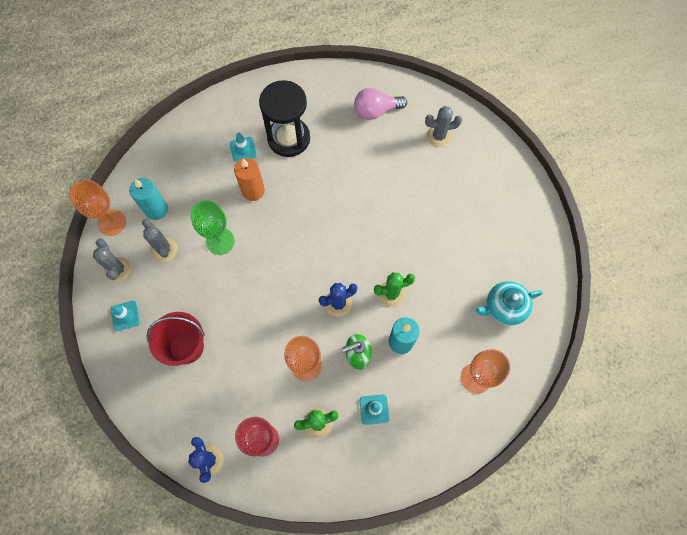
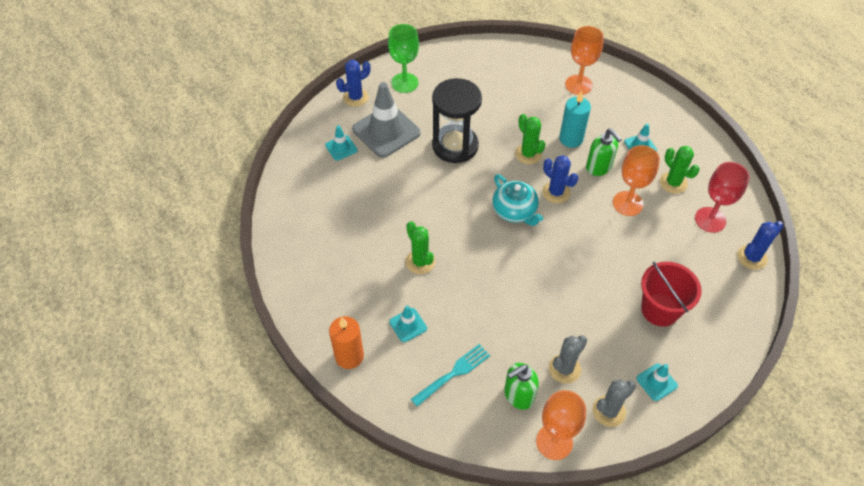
camera: 105 degrees left, 15 degrees down
turquoise candle [129,178,168,220] -> green soap dispenser [504,363,539,410]
green goblet [190,200,235,255] -> green goblet moved to [388,24,419,93]
orange candle [234,158,265,201] -> orange candle moved to [329,316,364,369]
black hourglass [259,80,310,157] -> black hourglass moved to [432,78,482,163]
pink light bulb [354,88,407,120] -> none
grey cactus [425,106,462,147] -> turquoise traffic cone [325,125,358,161]
turquoise teapot [475,281,543,325] -> turquoise teapot moved to [492,174,543,226]
none -> blue cactus [336,60,370,107]
none -> grey traffic cone [352,82,421,158]
none -> green cactus [405,221,435,274]
none -> turquoise fork [411,344,490,407]

